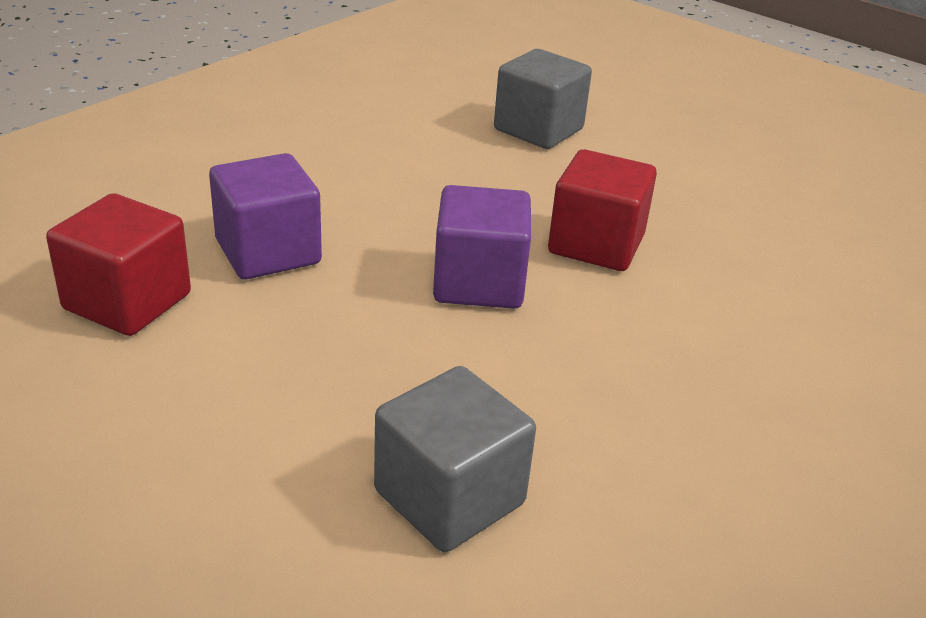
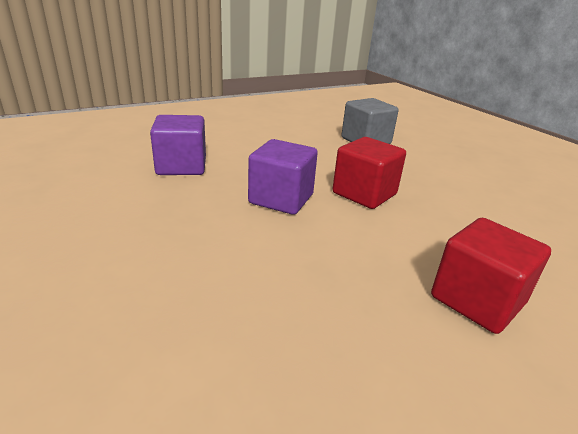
camera: 20 degrees right, 5 degrees down
red cube [46,193,191,336] -> red cube moved to [431,218,551,334]
grey cube [374,366,536,552] -> none

